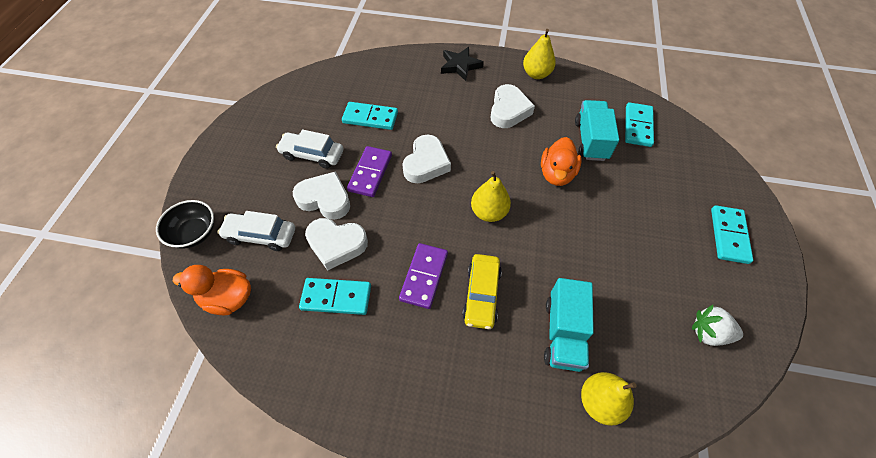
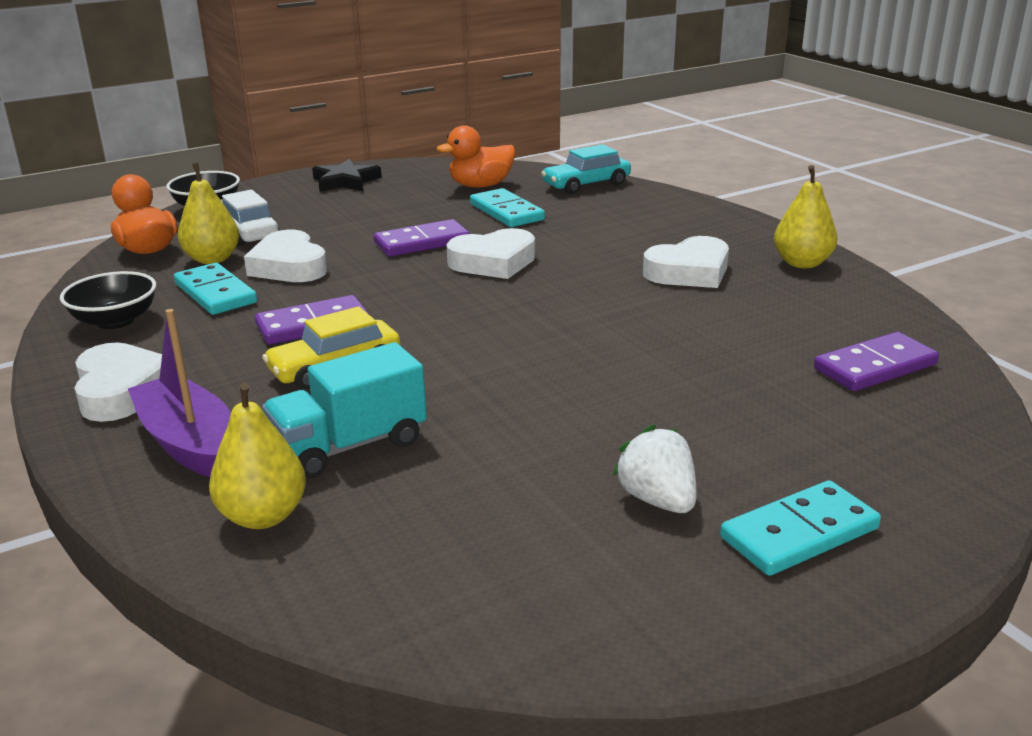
camera: 50 degrees right, 30 degrees down
white car [276,129,343,169] -> none
white heart [293,171,350,220] -> white heart moved to [74,342,162,422]
black star [441,47,484,81] -> black star moved to [312,159,382,192]
yellow pear [471,171,511,222] -> yellow pear moved to [178,163,239,264]
orange duck [541,137,582,186] -> orange duck moved to [437,125,516,188]
turquoise truck [575,100,619,161] -> none
turquoise domino [625,102,654,147] -> purple domino [814,332,939,391]
white strawberry [692,305,743,346] -> white strawberry moved to [613,424,697,513]
none -> black bowl [60,271,156,329]
none -> purple boat [128,309,231,477]
none -> turquoise car [541,144,631,194]

